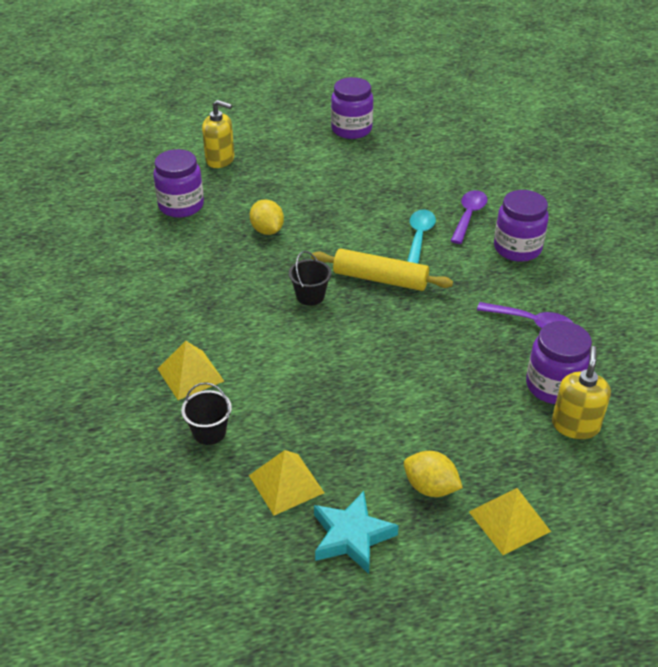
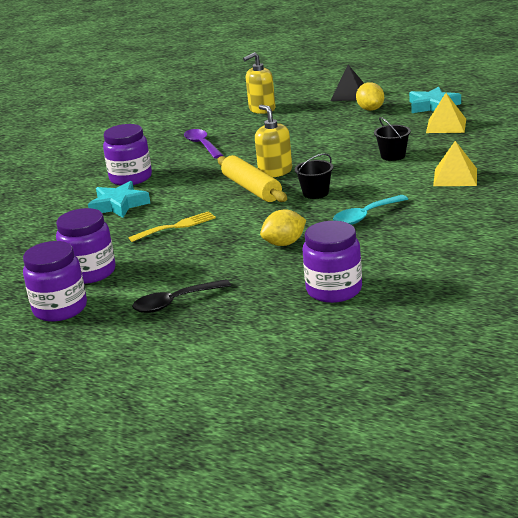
camera: 135 degrees left, 15 degrees down
black bucket [181,382,232,445] -> black bucket moved to [374,117,411,161]
yellow soap dispenser [202,100,234,168] -> yellow soap dispenser moved to [255,105,292,178]
yellow lemon [250,199,284,235] -> yellow lemon turned 45 degrees clockwise [260,209,306,246]
turquoise spoon [407,210,436,264] -> turquoise spoon moved to [333,195,408,225]
purple spoon [450,190,487,244] -> turquoise star [88,181,150,218]
yellow pyramid [469,488,551,555] -> black pyramid [330,65,364,101]
purple jar [526,321,592,404] -> purple jar moved to [56,208,116,284]
none -> yellow fork [128,211,216,242]
none -> black spoon [132,279,231,313]

